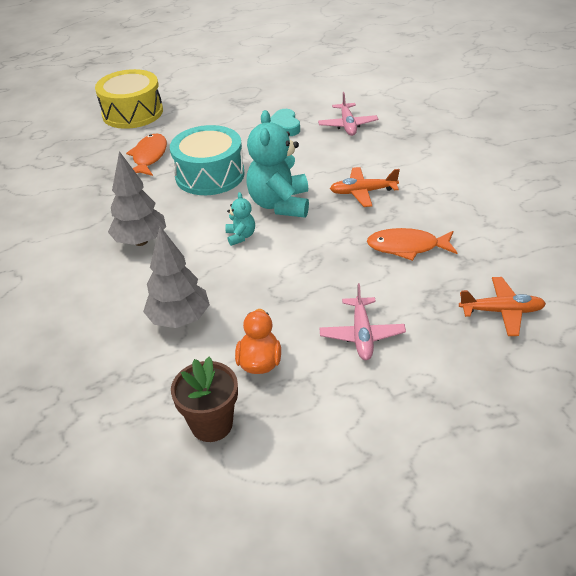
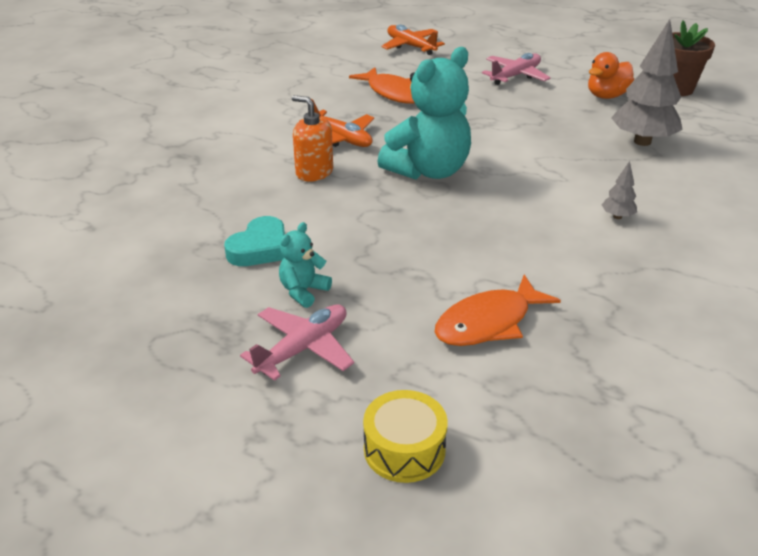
camera: 135 degrees left, 5 degrees down
yellow drum [95,69,163,129] -> yellow drum [363,390,448,483], size x0.54
grey tree [108,151,166,246] -> grey tree [602,161,637,219], size x0.44
turquoise drum [170,125,245,195] -> none
turquoise teddy bear [225,192,255,246] -> turquoise teddy bear moved to [279,222,332,308]
pink plane [318,92,378,136] -> pink plane moved to [240,305,354,381]
none -> orange soap dispenser [292,95,333,182]

